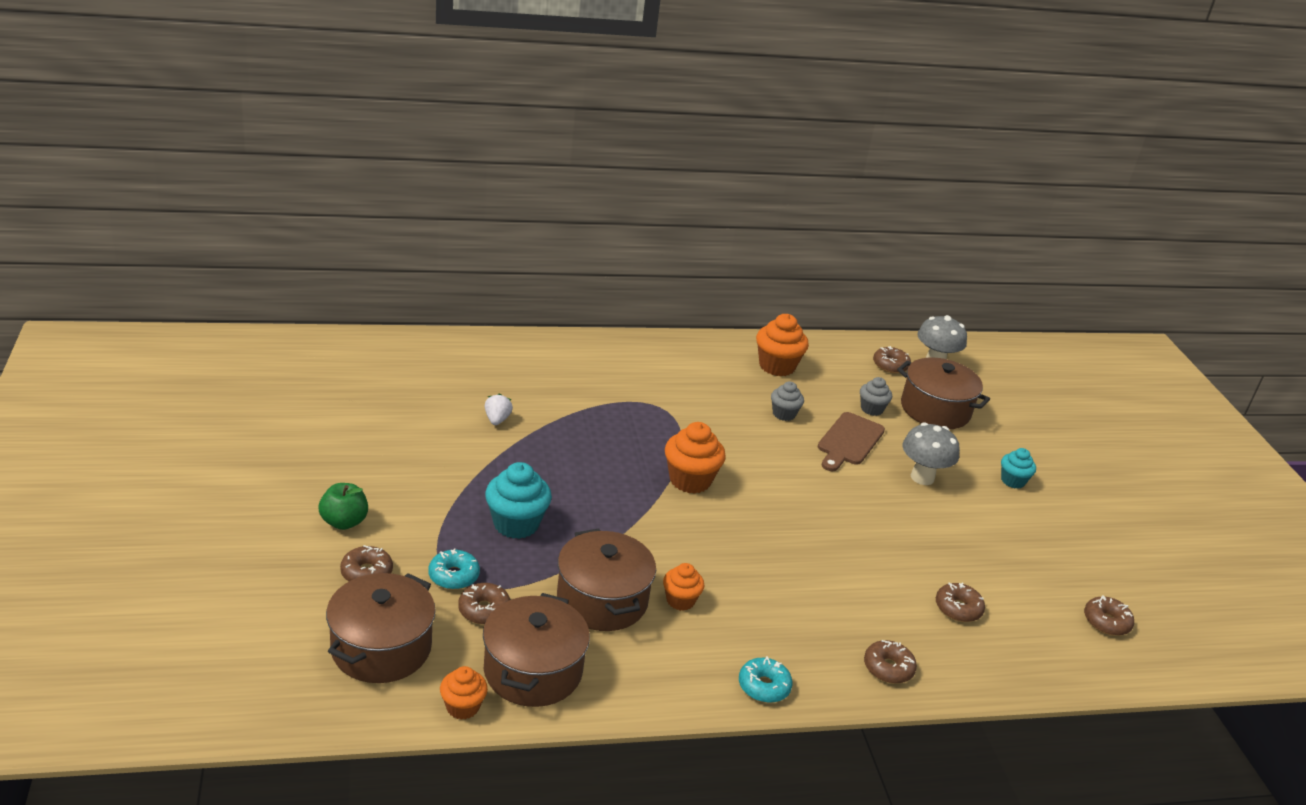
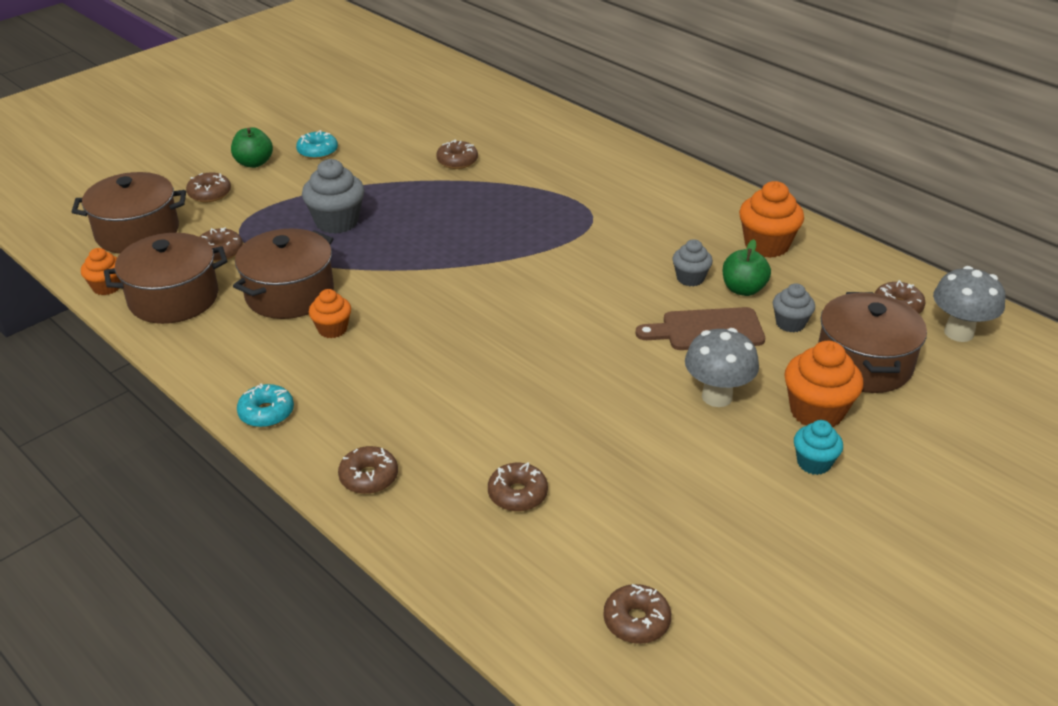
camera: 60 degrees right, 5 degrees up
turquoise donut [428,548,480,590] -> turquoise donut moved to [296,130,338,159]
white strawberry [484,393,513,425] -> brown donut [436,140,478,169]
turquoise cupcake [485,462,552,539] -> grey cupcake [302,159,365,234]
orange cupcake [665,422,726,494] -> orange cupcake moved to [784,341,863,427]
none -> green apple [723,239,771,296]

